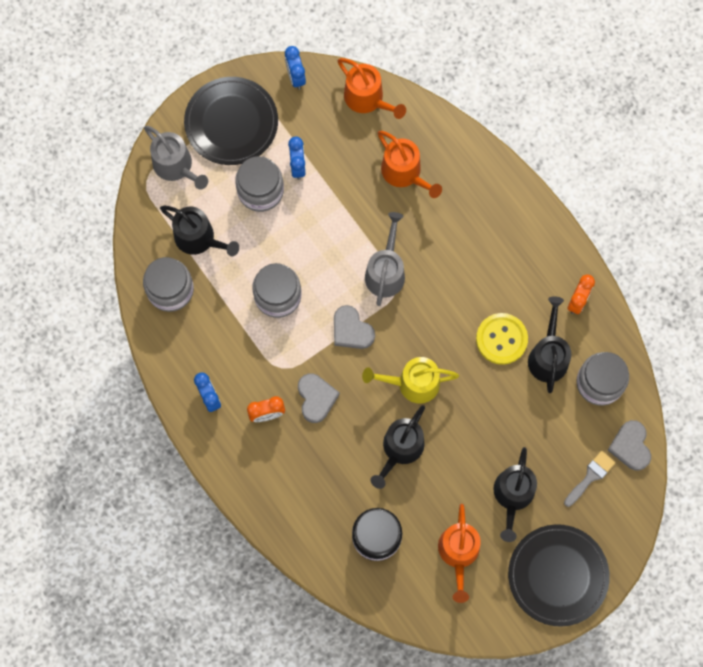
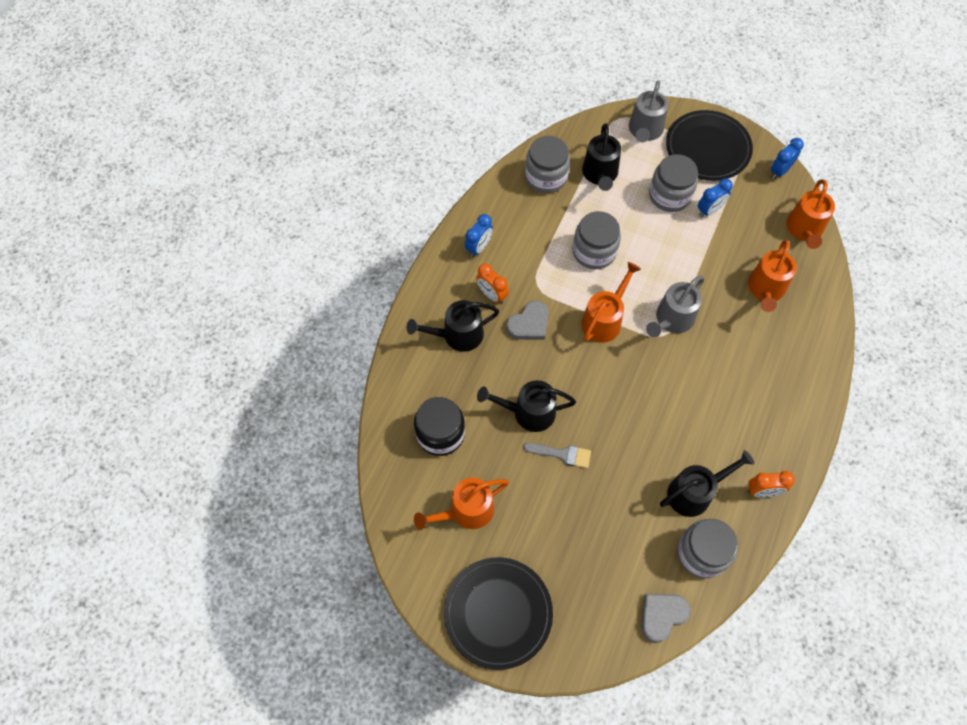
camera: 60 degrees right, 10 degrees down
grey heart [334,305,375,349] -> orange watering can [582,262,641,343]
yellow watering can [362,357,459,404] -> none
grey watering can [365,212,405,306] -> grey watering can turned 150 degrees clockwise [646,276,704,337]
yellow button [476,313,528,365] -> none
black watering can [493,447,537,542] -> black watering can moved to [407,300,499,352]
grey brush [564,451,615,507] -> grey brush moved to [523,443,591,468]

